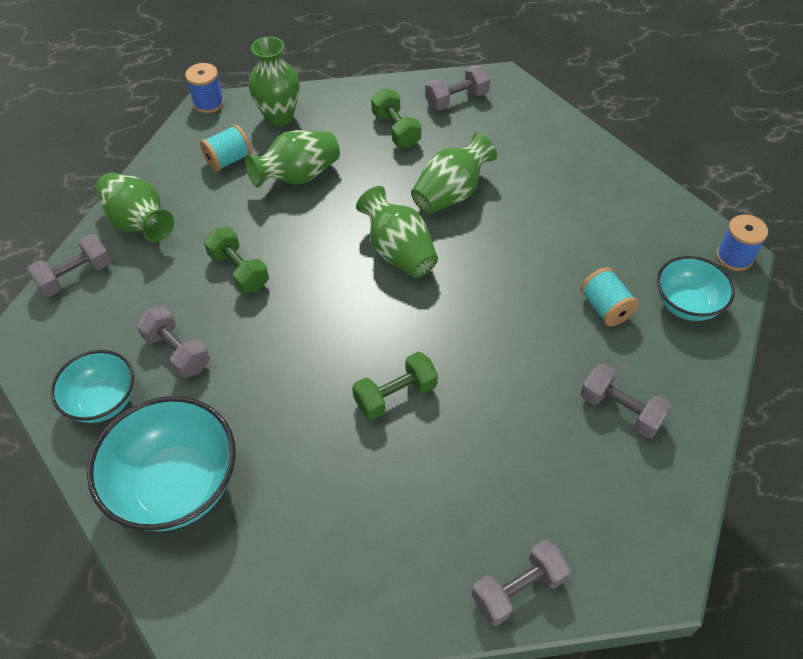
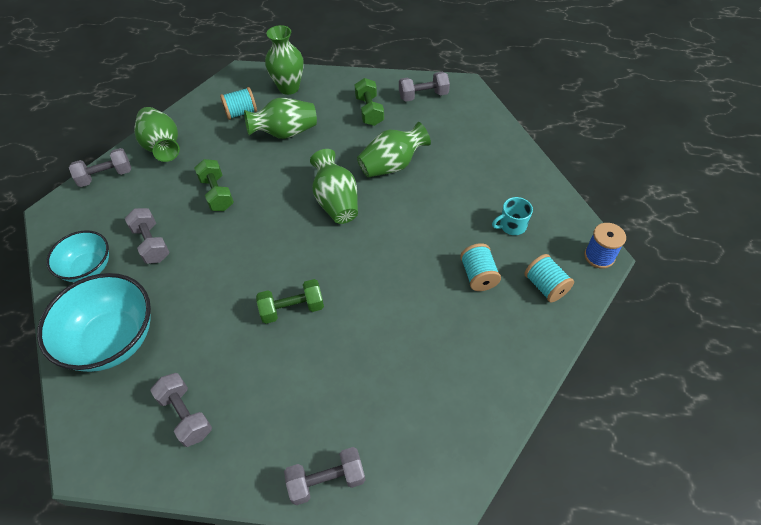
camera: 15 degrees right, 0 degrees up
blue spool [185,63,224,113] -> none
grey dumbbell [581,364,672,438] -> grey dumbbell moved to [150,373,212,447]
turquoise bowl [657,256,735,321] -> turquoise spool [524,254,574,302]
none -> turquoise mug [492,197,533,235]

